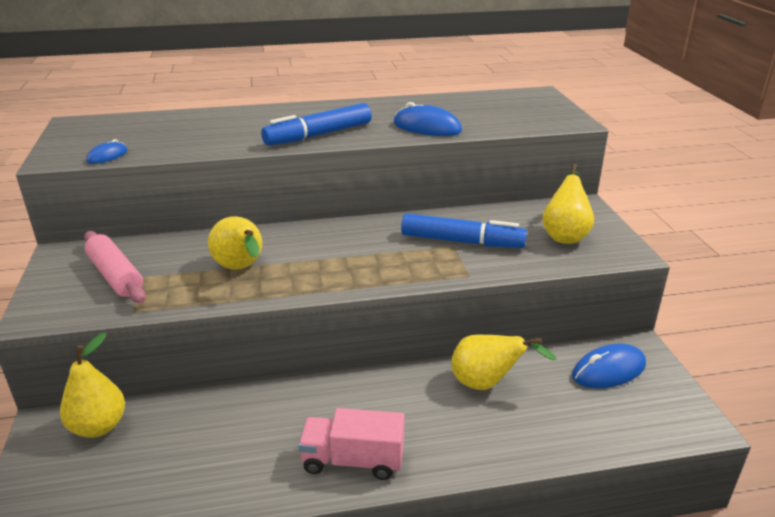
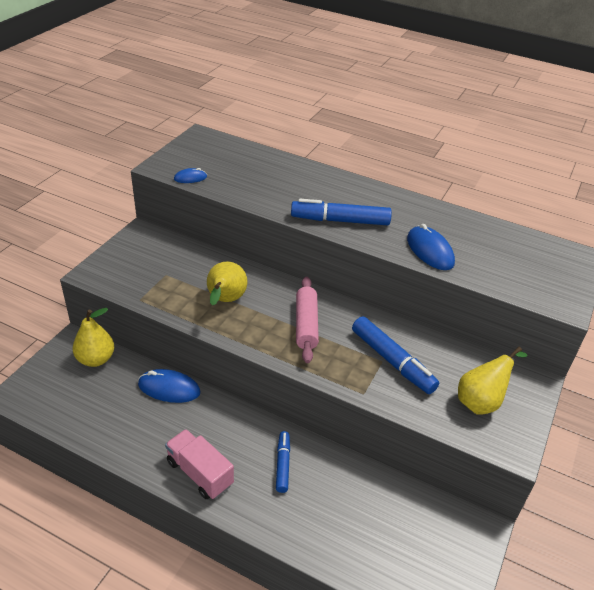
camera: 35 degrees right, 10 degrees up
pink rolling pin [84,231,146,303] -> pink rolling pin moved to [296,277,319,363]
yellow pear [451,335,556,390] -> none
blue mouse [572,344,646,388] -> blue mouse moved to [138,369,201,403]
none -> blue marker [276,431,290,493]

